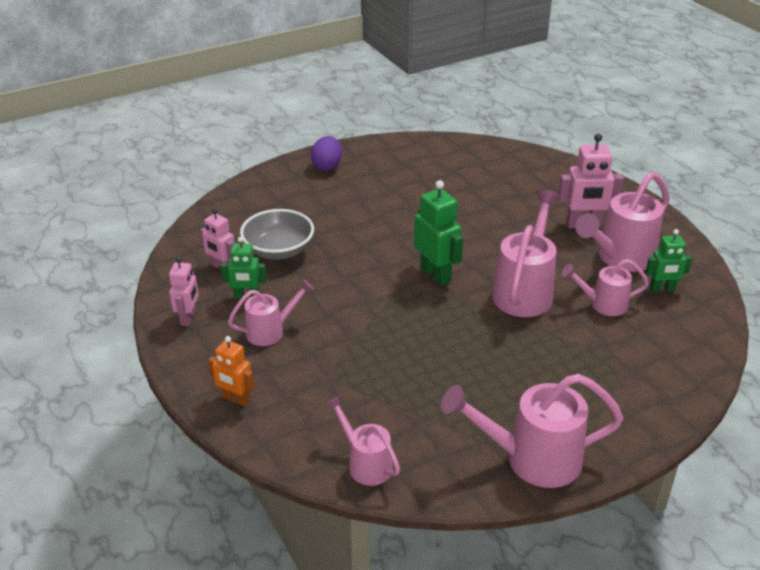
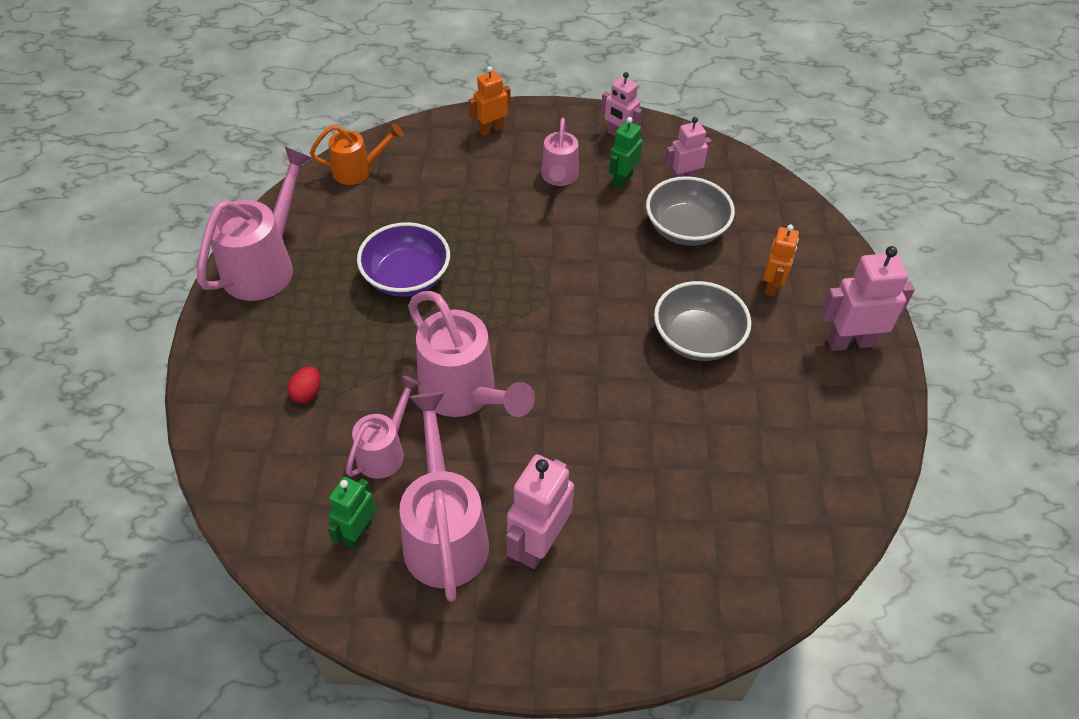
camera: 120 degrees right, 15 degrees up
purple egg [311,136,342,171] -> pink robot [820,246,914,351]
pink watering can [325,395,400,486] -> orange watering can [310,123,403,185]
green robot [414,180,463,286] -> none
none -> red egg [288,366,321,403]
none -> purple bowl [357,222,450,297]
none -> grey bowl [654,281,751,361]
none -> orange robot [763,225,799,297]

